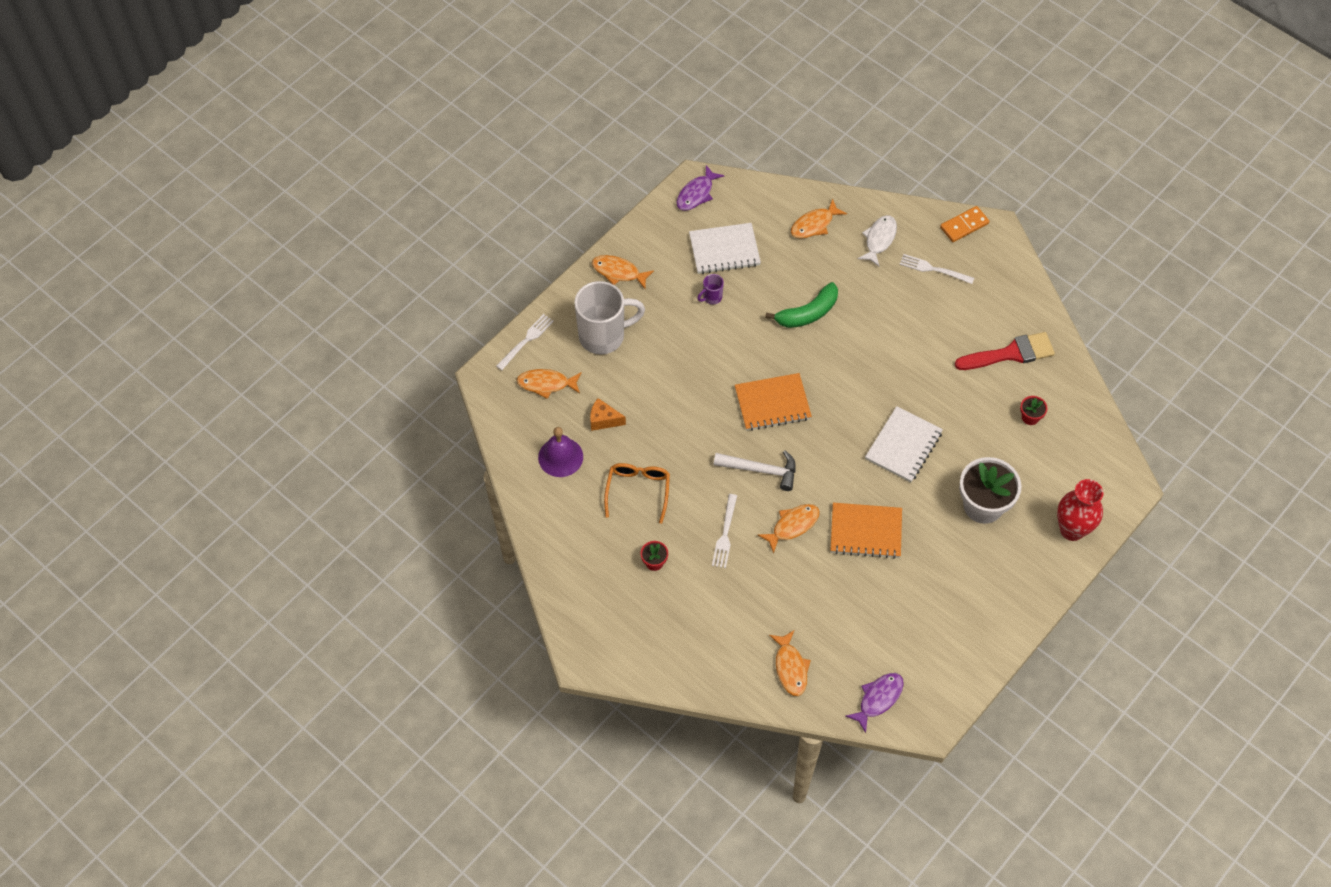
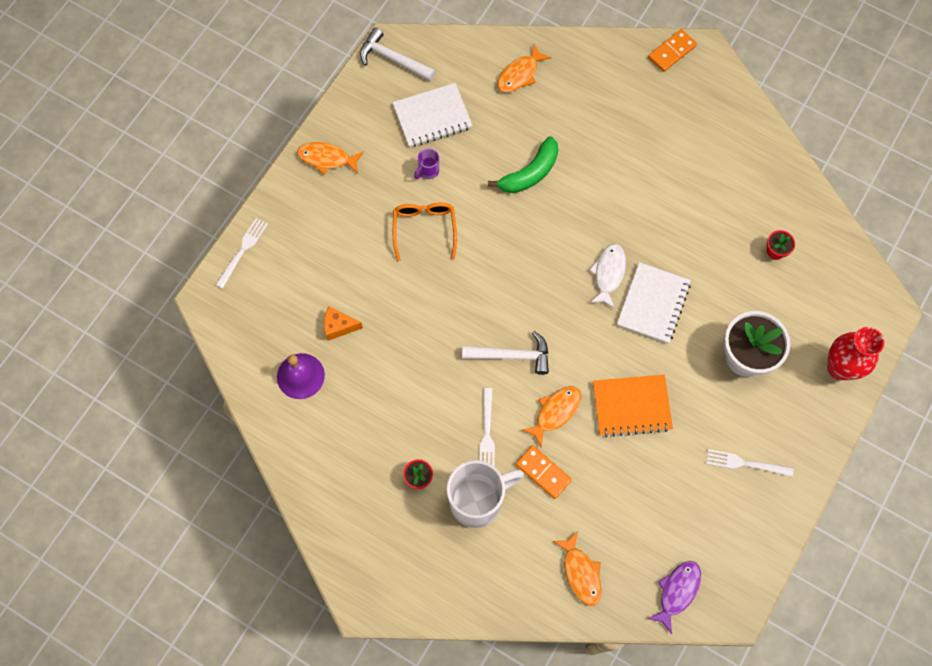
camera: 10 degrees left, 10 degrees up
orange fish [517,369,582,399] -> none
white mug [574,281,645,355] -> white mug moved to [447,460,524,528]
orange glasses [604,463,670,524] -> orange glasses moved to [393,203,457,261]
purple fish [676,165,724,211] -> white hammer [360,27,436,81]
orange notebook [735,373,812,431] -> none
white fish [858,215,897,267] -> white fish moved to [589,244,626,309]
white fork [900,254,974,284] -> white fork moved to [706,449,794,477]
red brush [955,332,1055,370] -> none
none -> orange domino [516,445,572,499]

